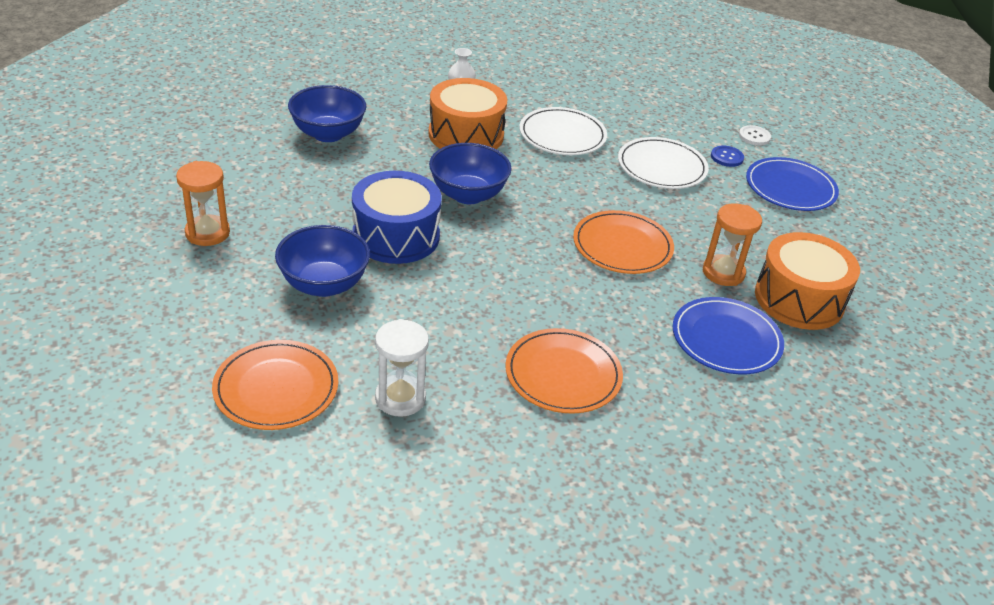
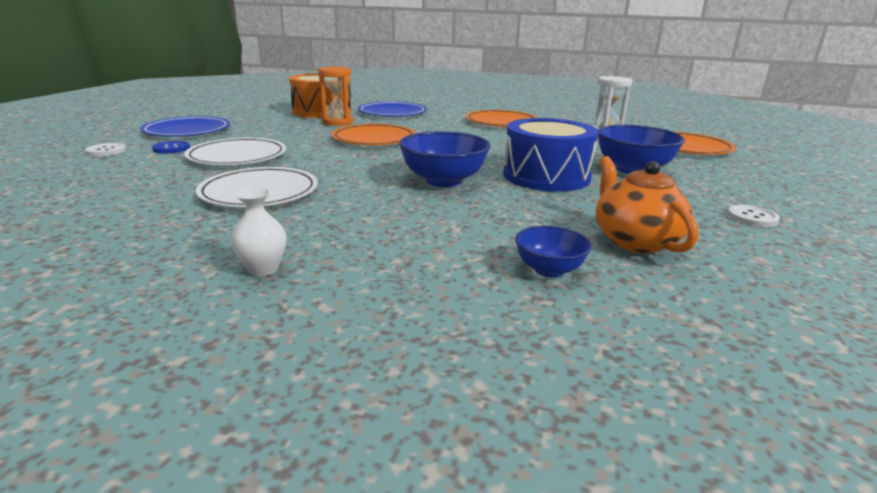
camera: 140 degrees left, 15 degrees down
orange hourglass [176,161,230,246] -> white button [727,205,780,227]
blue bowl [288,85,366,142] -> blue bowl [515,226,592,277], size x0.57
orange drum [429,78,507,149] -> none
none -> orange teapot [596,156,698,253]

